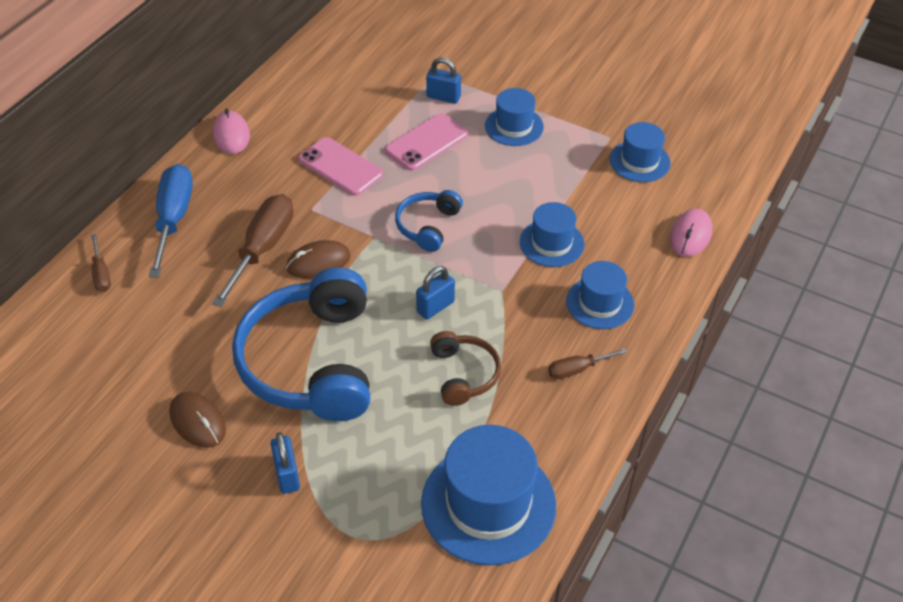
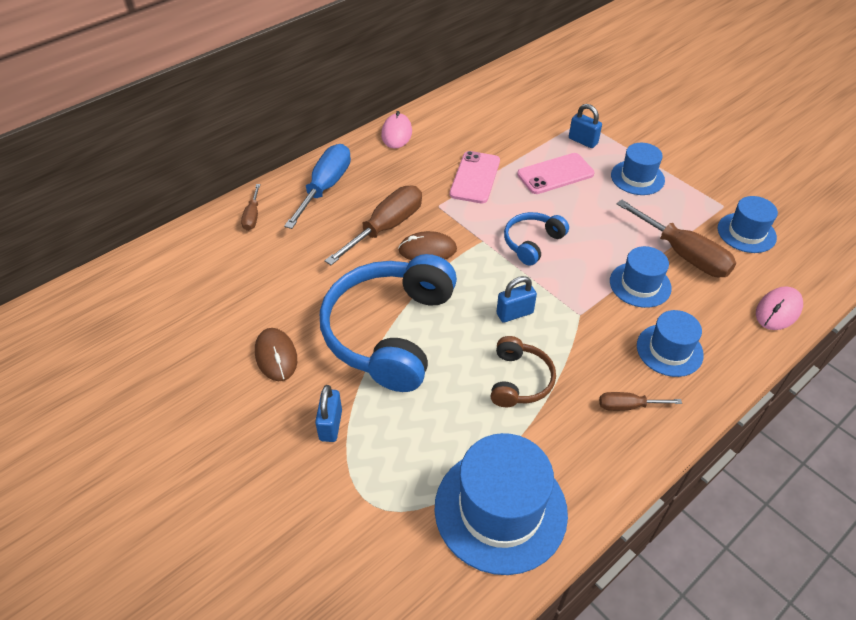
camera: 20 degrees right, 0 degrees up
pink phone [298,137,383,196] -> pink phone turned 45 degrees clockwise [450,151,500,203]
none -> brown screwdriver [616,199,736,277]

